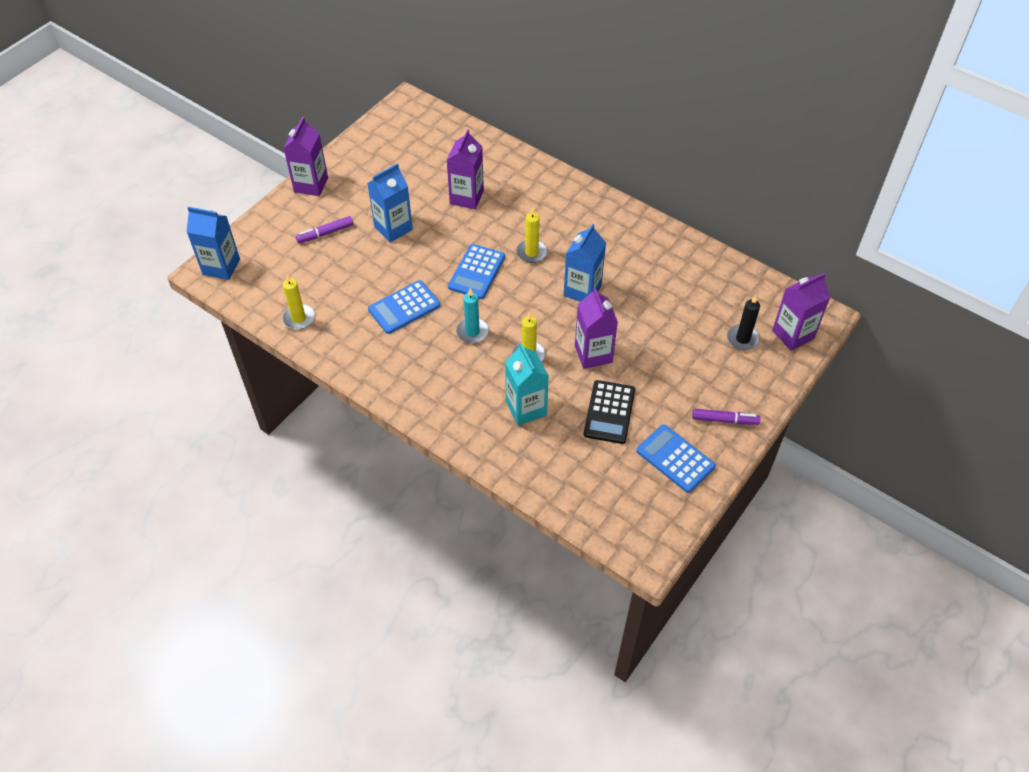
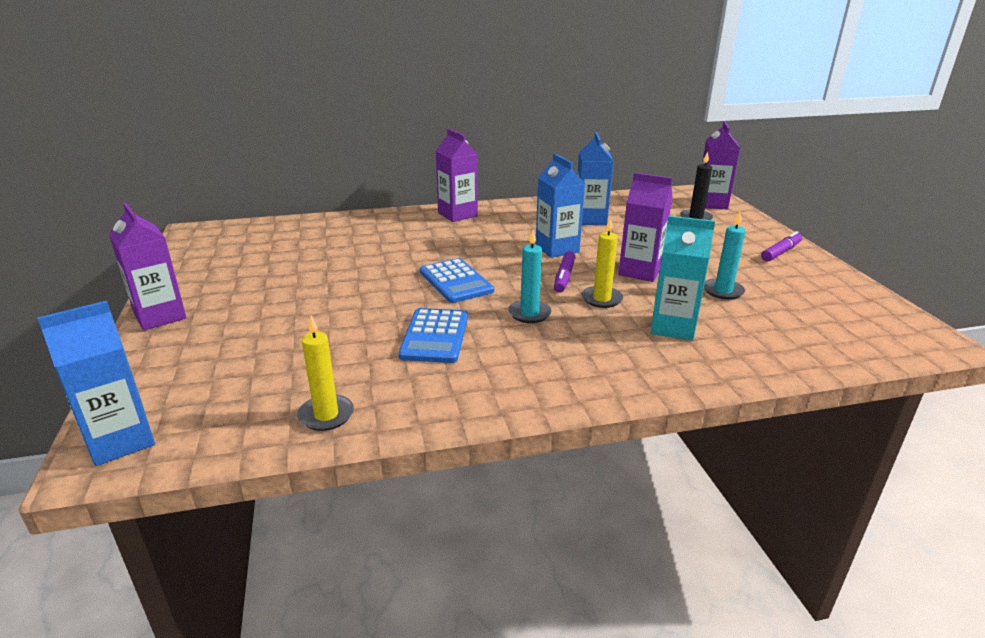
camera: 50 degrees left, 25 degrees down
purple marker [296,216,353,243] -> purple marker moved to [554,251,576,293]
blue carton [367,163,413,242] -> blue carton moved to [577,132,614,225]
purple carton [447,129,484,209] -> purple carton moved to [436,129,478,222]
yellow candle [516,207,547,263] -> none
black calculator [583,380,635,444] -> turquoise candle [704,212,746,300]
blue calculator [636,424,716,493] -> none

